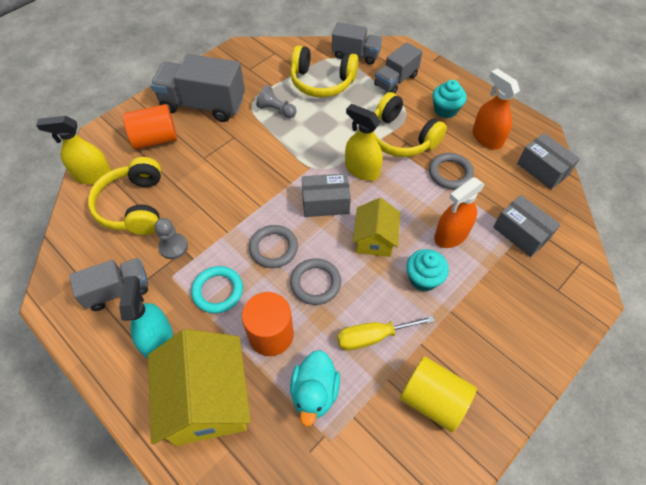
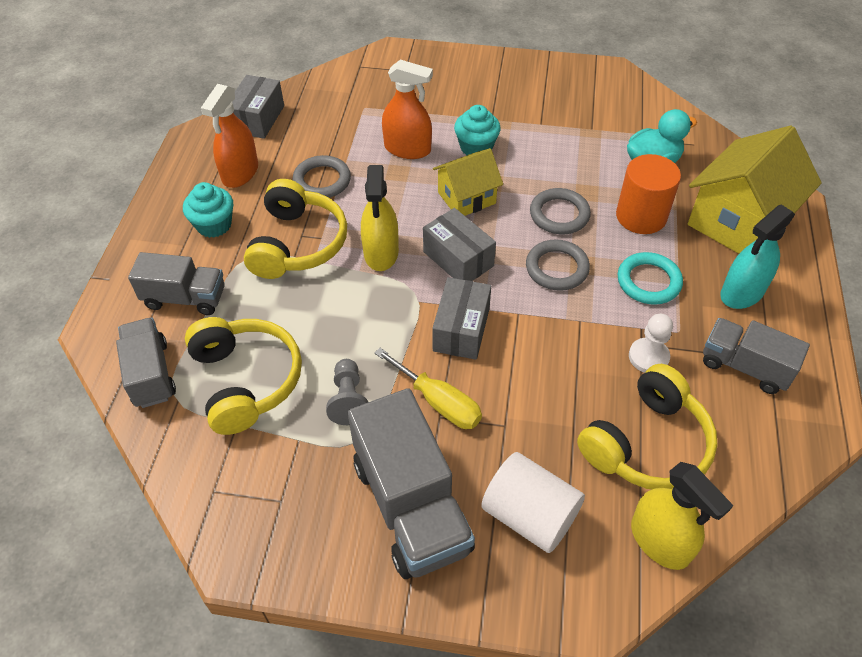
camera: 125 degrees left, 5 degrees down
orange cylinder [123,104,177,150] -> white cylinder [481,452,585,553]
grey pawn [155,218,188,259] -> white pawn [629,314,673,373]
yellow screwdriver [337,315,435,350] -> yellow screwdriver moved to [375,348,482,429]
yellow cylinder [400,356,477,432] -> none
grey box [493,195,560,257] -> grey box moved to [432,277,491,360]

